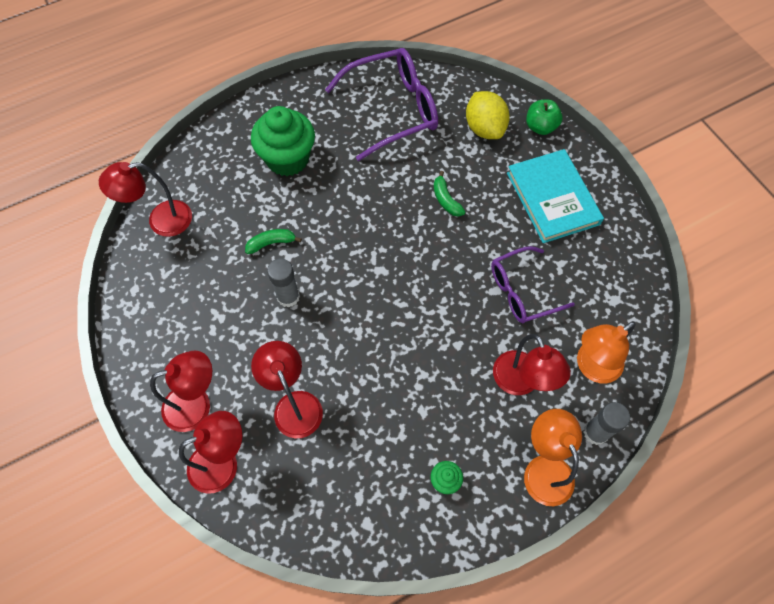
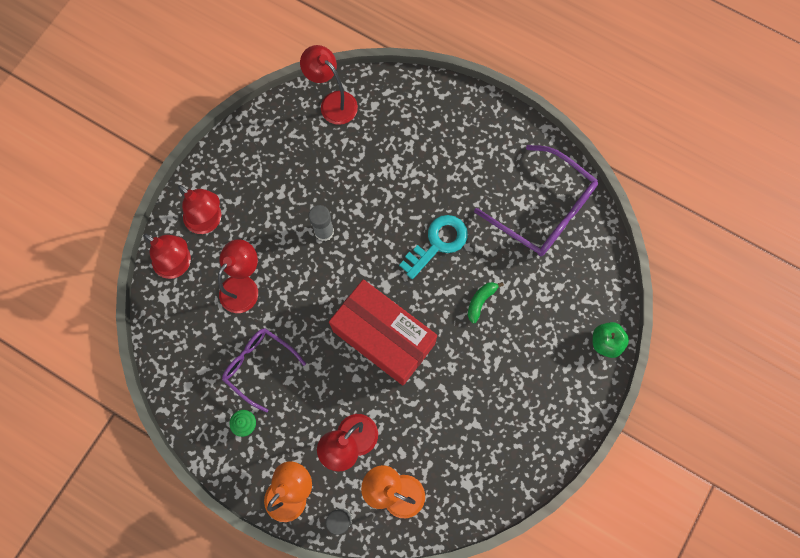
camera: 60 degrees right, 10 degrees up
green banana [245,229,302,254] -> none
green cupcake [251,106,315,176] -> none
yellow lemon [466,91,510,139] -> none
purple glasses [491,246,575,323] -> purple glasses moved to [222,328,306,413]
turquoise book [507,149,604,243] -> none
none -> red box [329,279,437,385]
none -> turquoise key [399,215,468,279]

